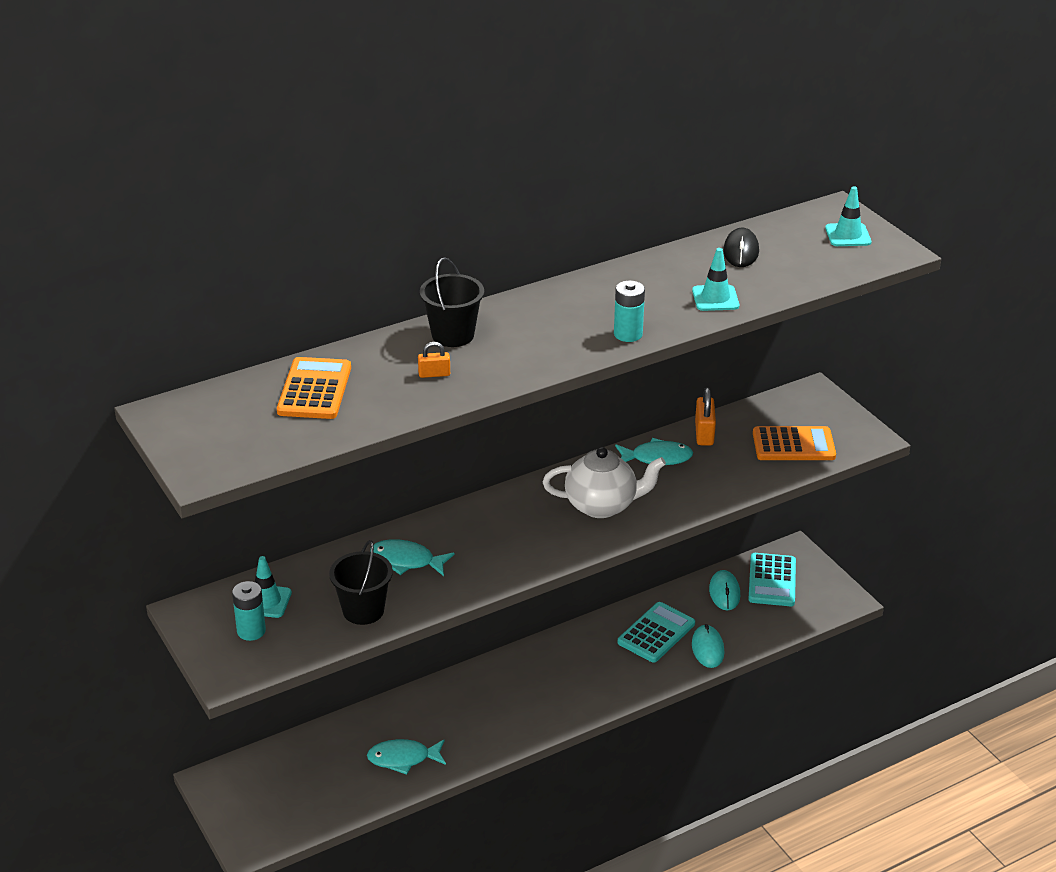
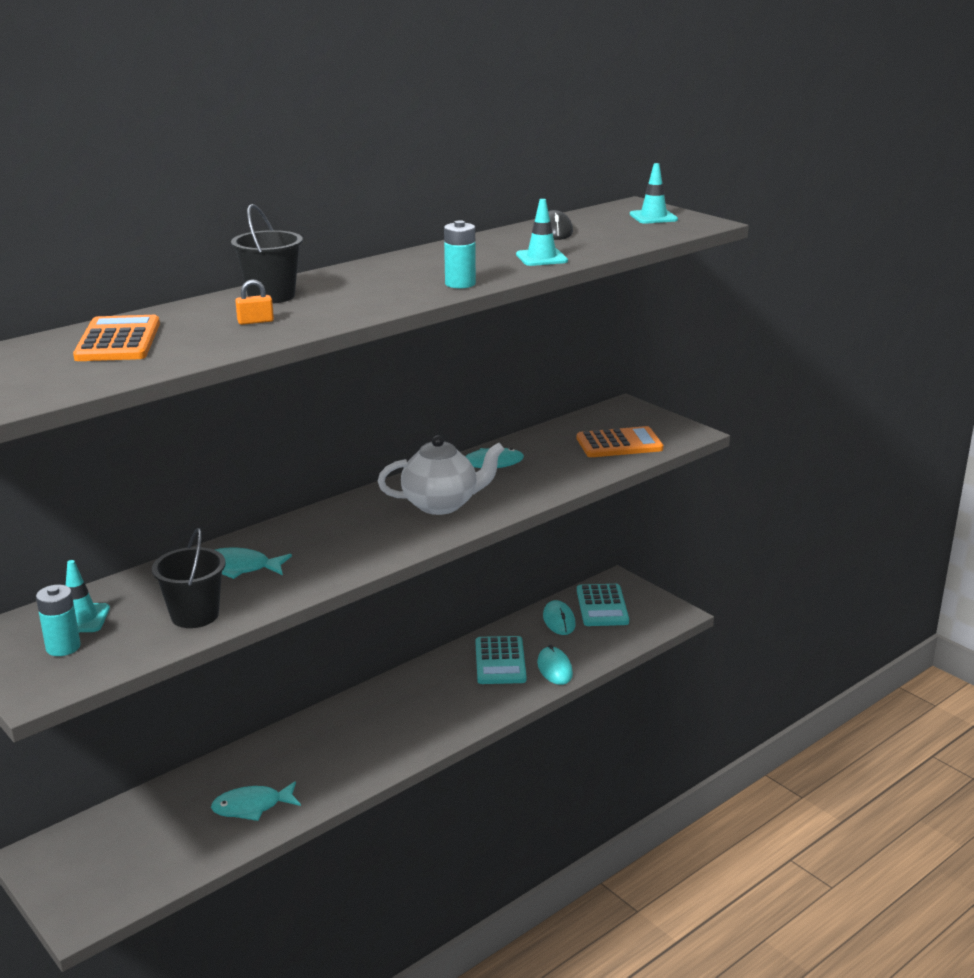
camera: 10 degrees left, 10 degrees down
turquoise calculator [618,602,695,663] -> turquoise calculator turned 150 degrees clockwise [475,636,526,684]
orange padlock [695,387,716,446] -> none

